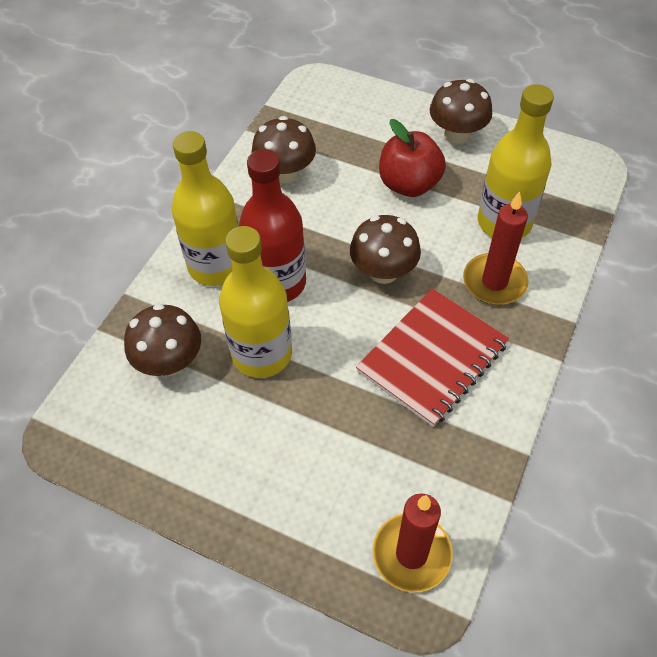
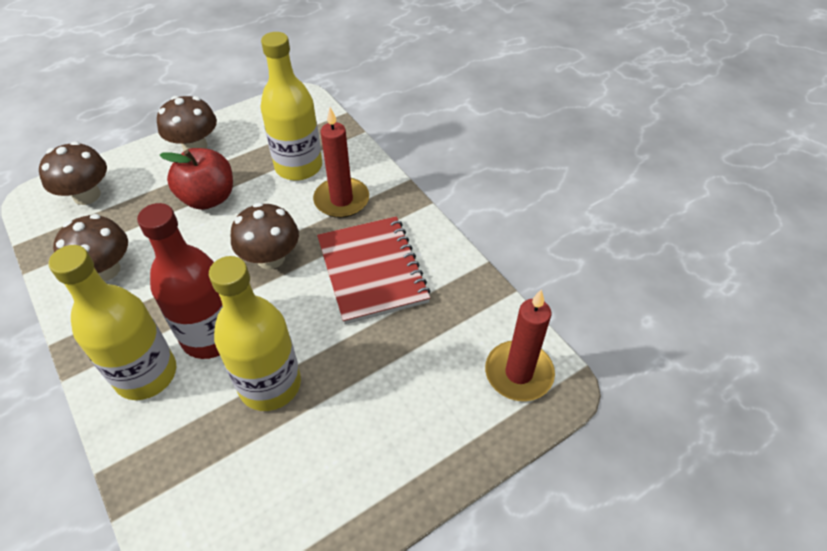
camera: 60 degrees left, 5 degrees down
brown mushroom [124,304,201,376] -> brown mushroom moved to [39,141,107,205]

